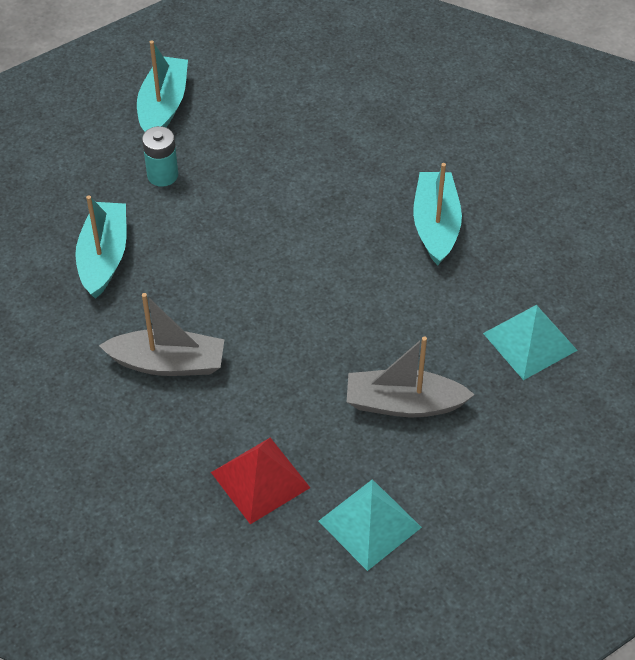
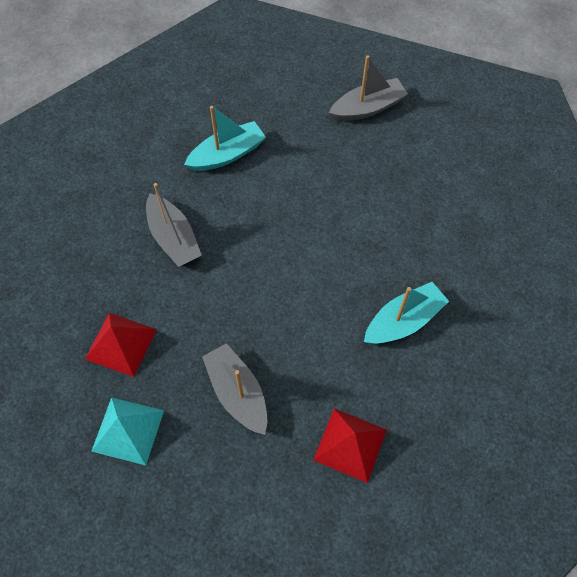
camera: 55 degrees right, 10 degrees up
turquoise boat [137,40,188,132] -> grey boat [329,55,408,121]
turquoise battery [142,126,178,187] -> none
turquoise pyramid [483,305,578,380] -> red pyramid [313,408,387,483]

